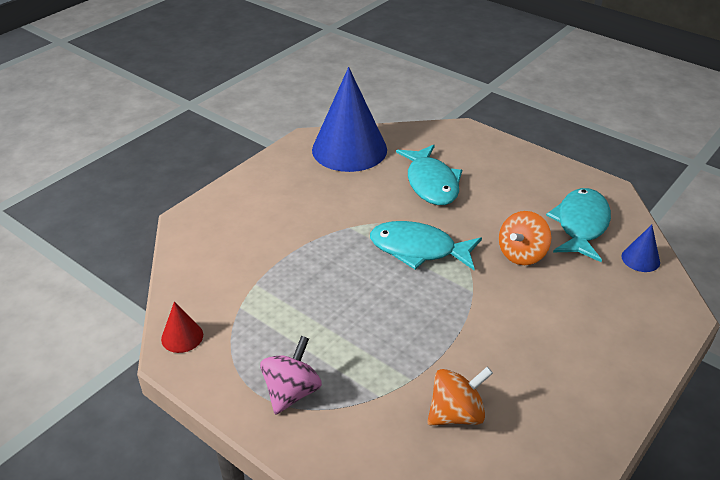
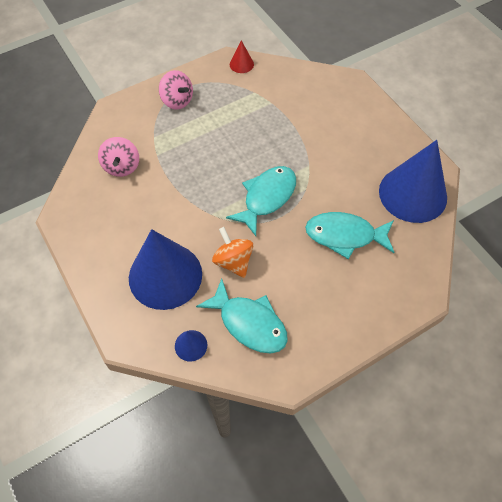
camera: 110 degrees right, 20 degrees up
orange spinning top [427,367,493,425] -> pink spinning top [98,137,139,177]
none -> blue cone [129,229,202,310]

